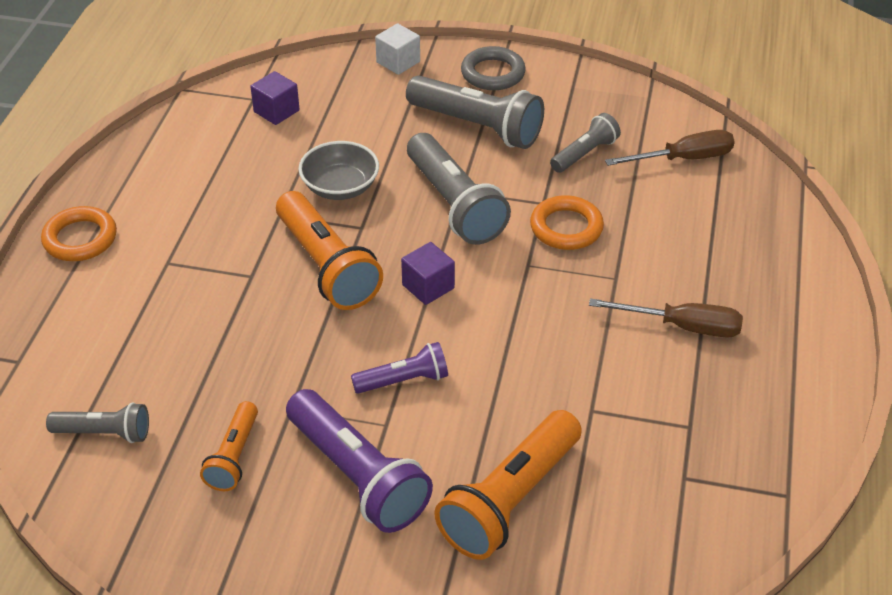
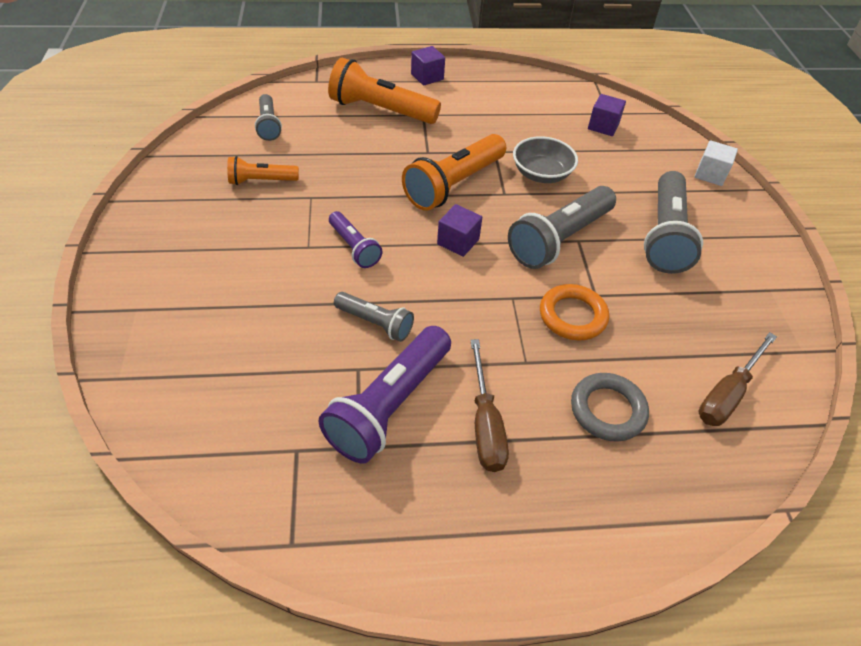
camera: 70 degrees right, 5 degrees up
orange ring [41,206,117,261] -> purple cube [411,46,445,86]
purple flashlight [286,389,433,533] -> purple flashlight moved to [319,326,451,463]
orange flashlight [434,410,582,560] -> orange flashlight moved to [328,58,441,124]
grey ring [461,46,526,90] -> grey ring moved to [571,373,649,442]
grey flashlight [550,113,621,173] -> grey flashlight moved to [334,292,414,342]
brown screwdriver [605,130,735,166] -> brown screwdriver turned 75 degrees clockwise [699,332,777,426]

